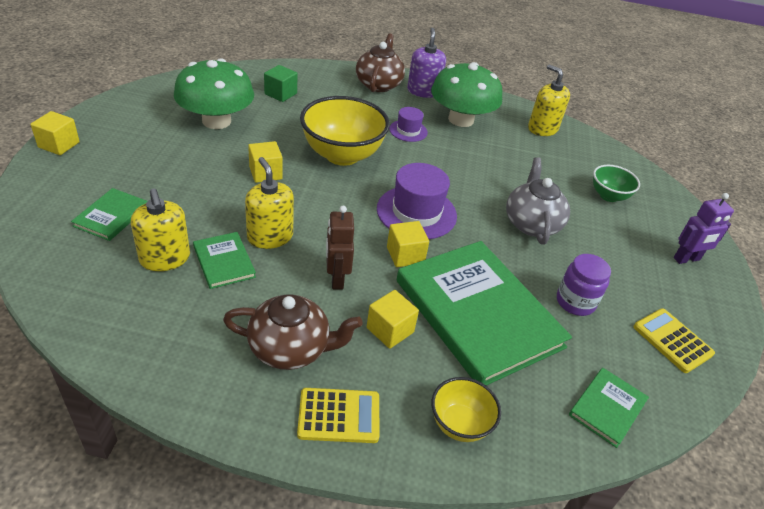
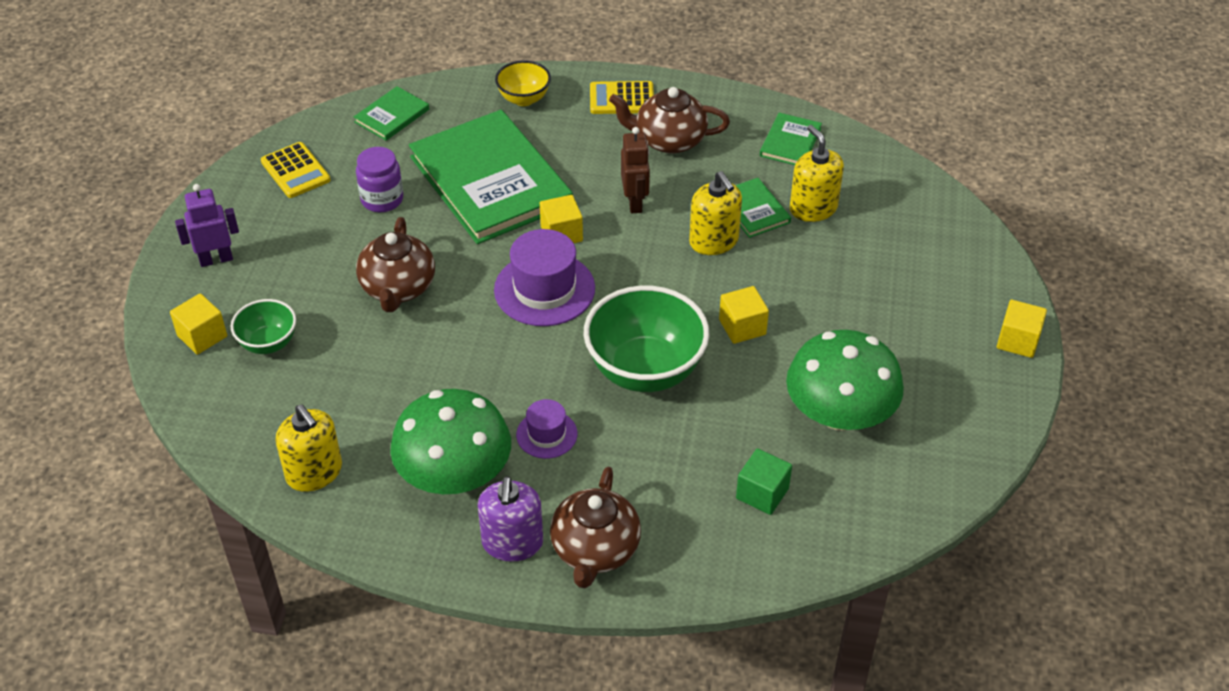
camera: 175 degrees left, 5 degrees up
green book [71,188,147,241] -> green book moved to [760,113,822,165]
yellow bowl [300,96,390,166] -> green bowl [584,286,710,392]
yellow cube [367,290,419,349] -> yellow cube moved to [170,293,227,355]
grey teapot [506,157,570,244] -> brown teapot [356,217,435,312]

